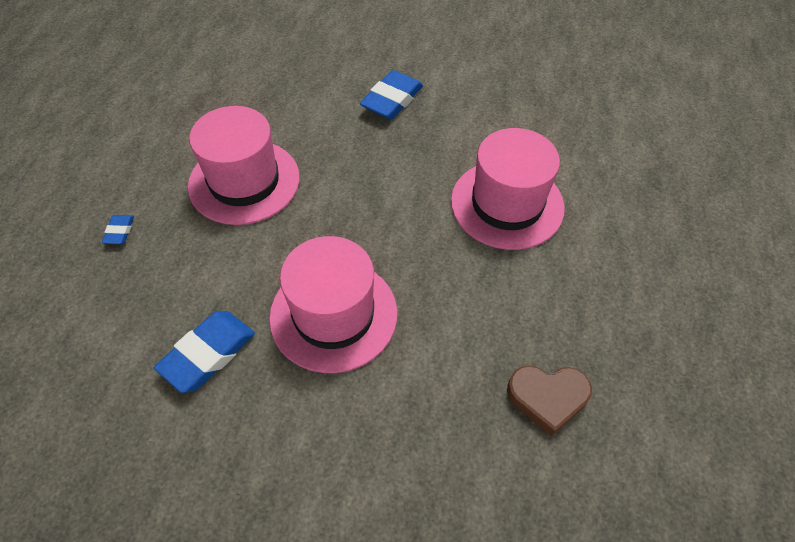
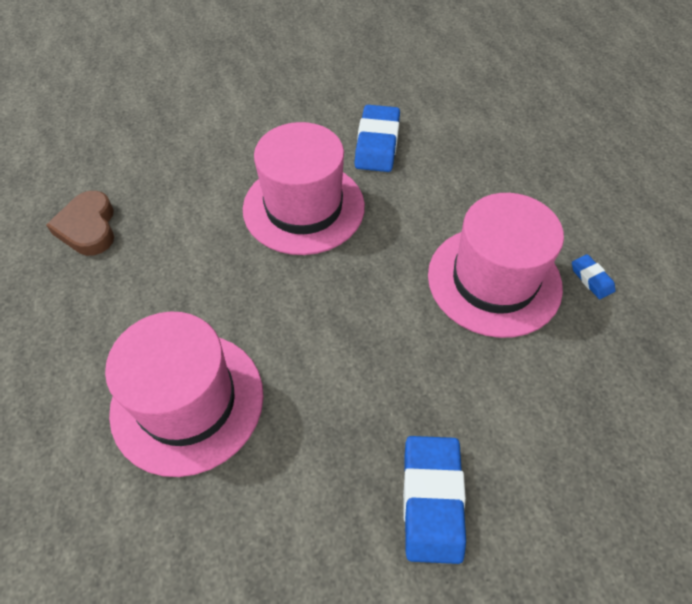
camera: 150 degrees right, 0 degrees up
blue eraser [102,215,134,244] -> blue eraser moved to [572,254,616,299]
brown heart [507,366,592,436] -> brown heart turned 75 degrees counterclockwise [46,191,114,256]

